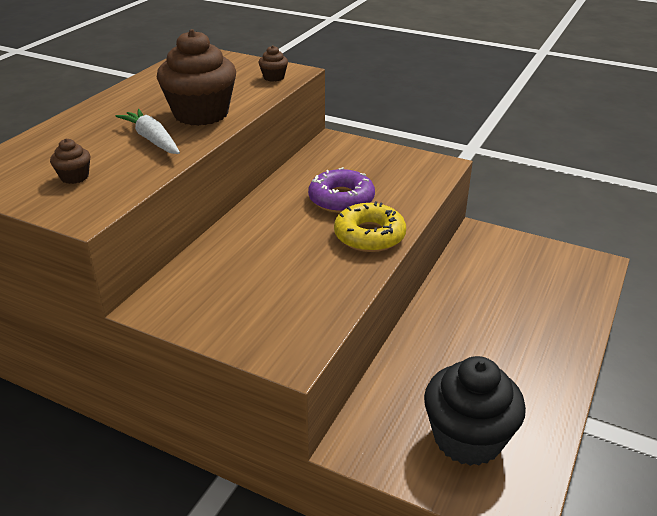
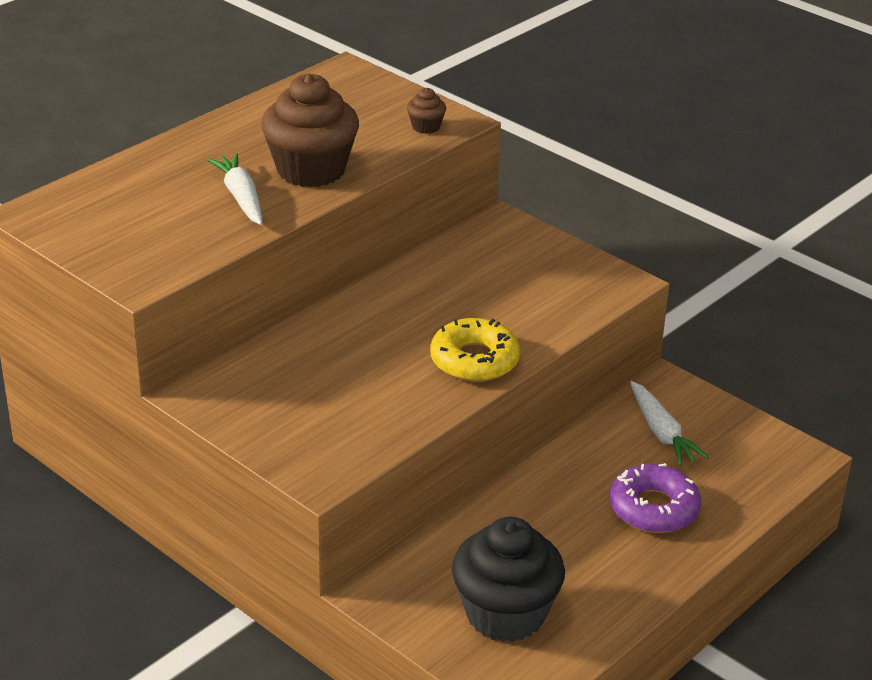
camera: 15 degrees right, 0 degrees up
brown cupcake [50,139,91,184] -> none
purple donut [308,167,375,213] -> purple donut moved to [609,463,701,533]
none -> white carrot [630,381,709,466]

